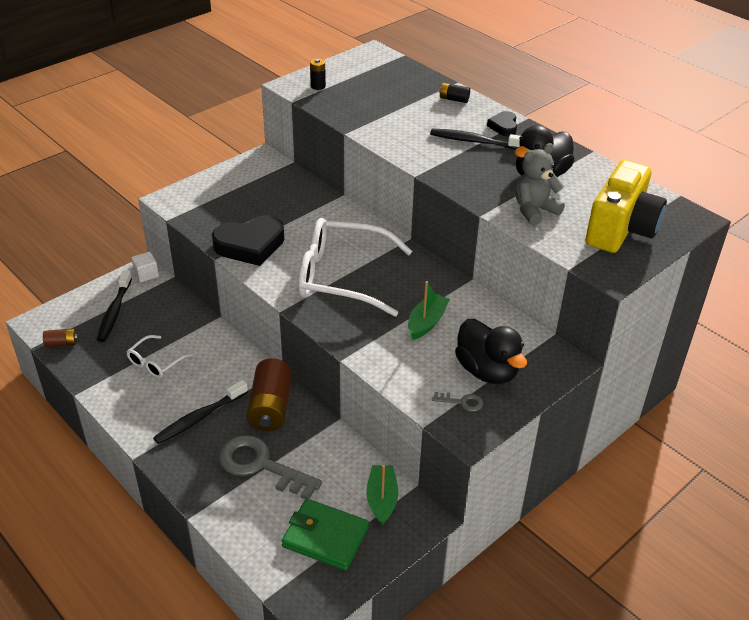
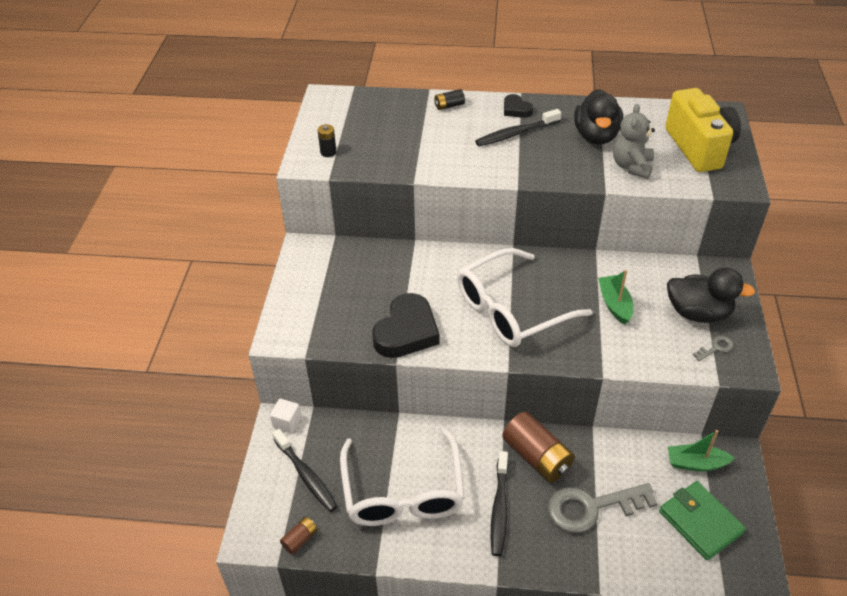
camera: 40 degrees left, 5 degrees up
white glasses [127,335,193,378] -> white glasses [340,428,465,526], size x2.13
green wallet [282,499,369,571] -> green wallet turned 75 degrees clockwise [659,481,746,560]
green boat [366,465,398,525] -> green boat turned 45 degrees counterclockwise [668,430,735,471]

